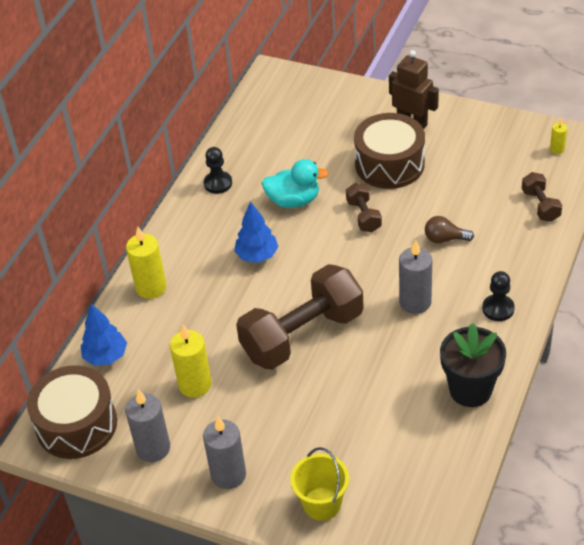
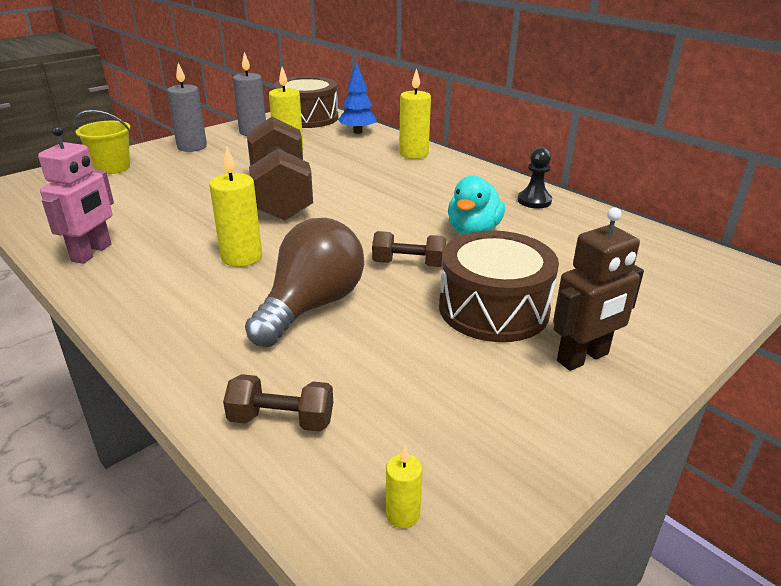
camera: 110 degrees right, 15 degrees down
blue tree [234,201,278,263] -> none
grey candle [399,240,432,314] -> yellow candle [209,146,262,267]
brown light bulb [425,216,474,243] -> brown light bulb [245,218,364,347], size x2.08
black flower pot [440,323,506,407] -> pink robot [38,125,114,264]
black pawn [482,271,515,321] -> none

